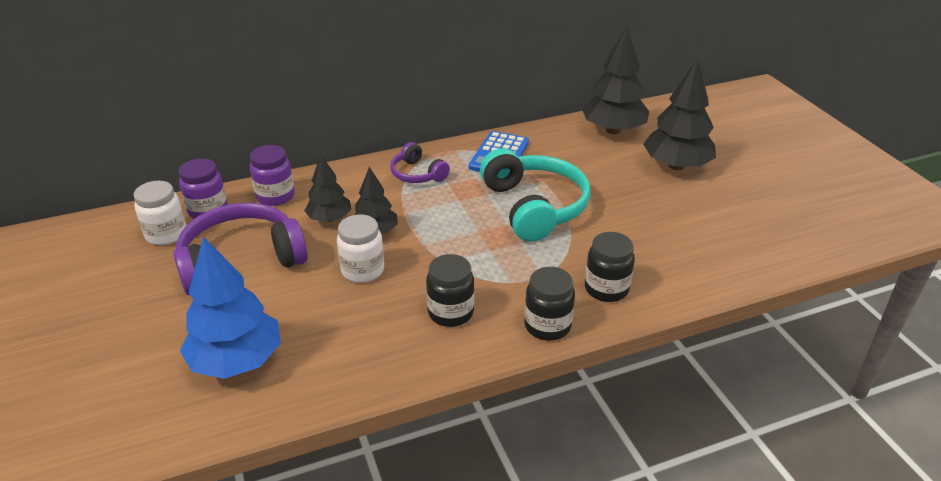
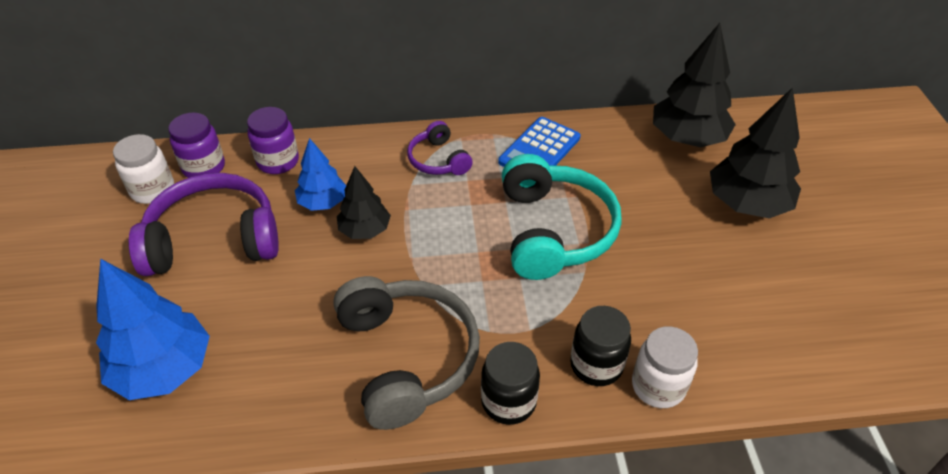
camera: 15 degrees right, 10 degrees up
black tree [304,154,351,222] -> blue tree [295,138,346,211]
white jar [337,214,384,283] -> white jar moved to [632,326,698,408]
black jar [426,254,474,327] -> grey headphones [333,276,480,430]

